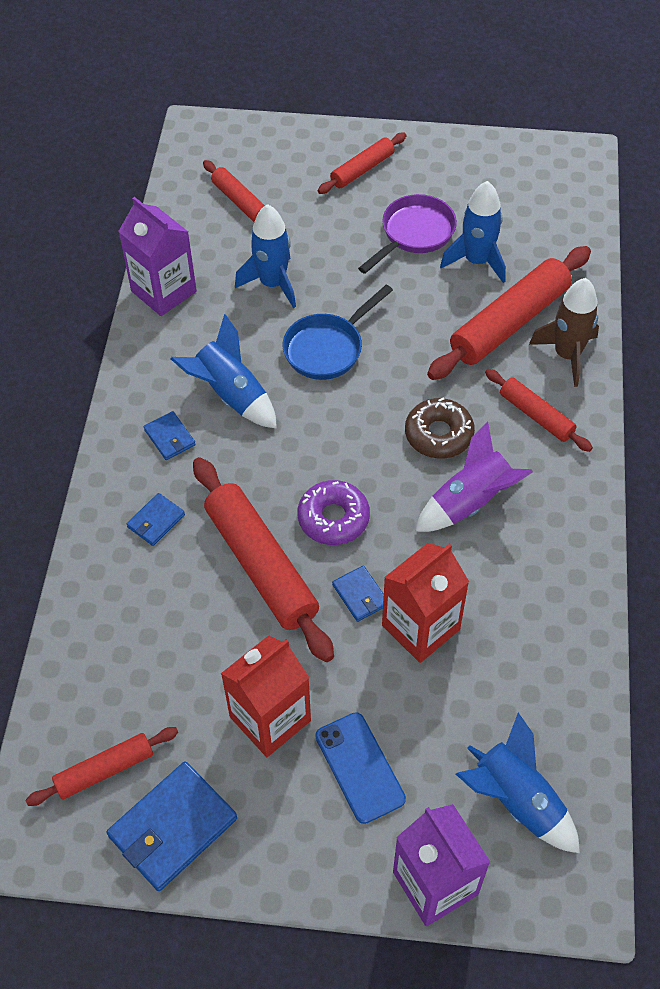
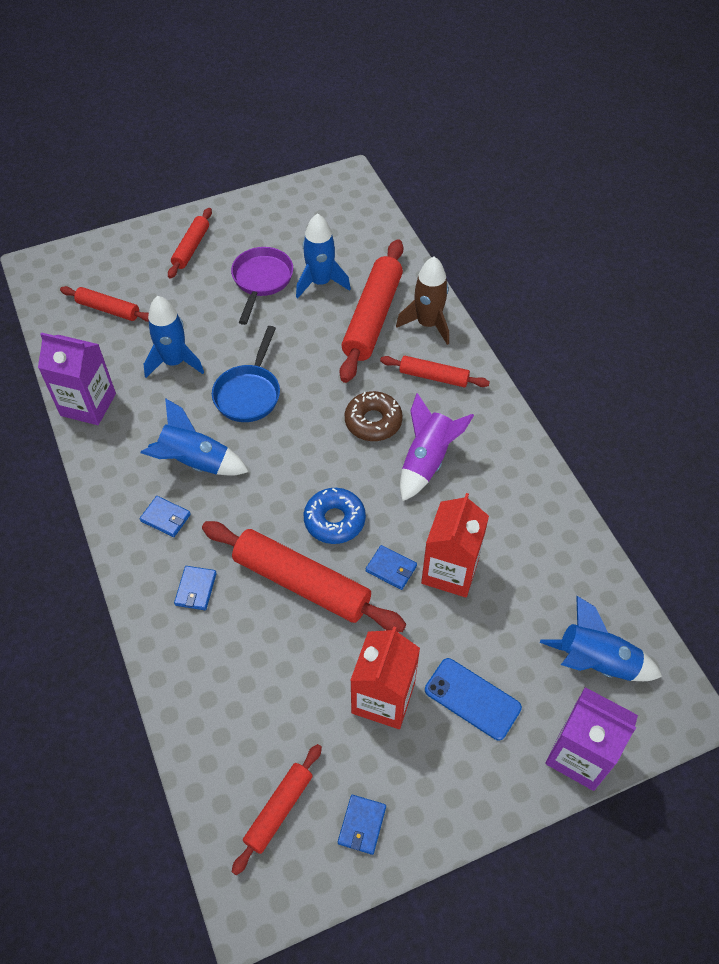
camera: 30 degrees left, 0 degrees up
blue wallet [107,761,237,891] -> blue wallet [338,795,386,855], size x0.52
purple donut [297,480,370,545] -> blue donut [304,488,366,544]

